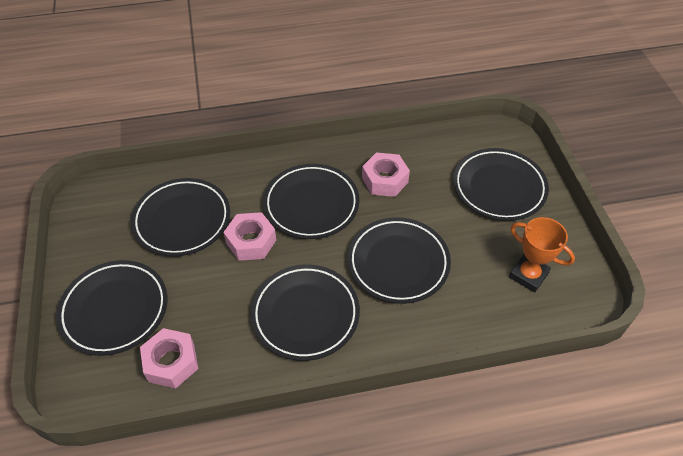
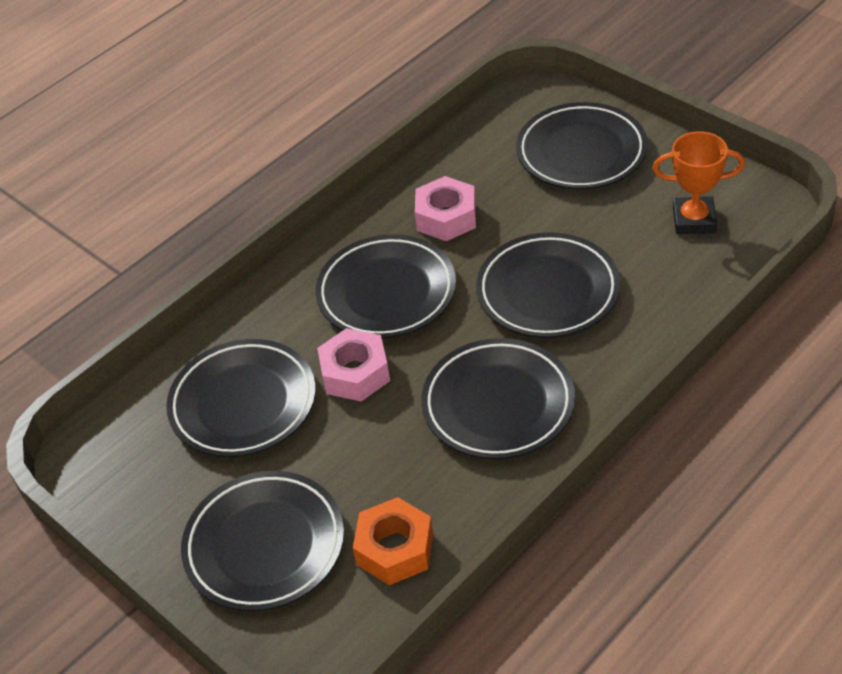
camera: 30 degrees left, 5 degrees down
pink nut [140,328,199,388] -> orange nut [353,497,433,585]

